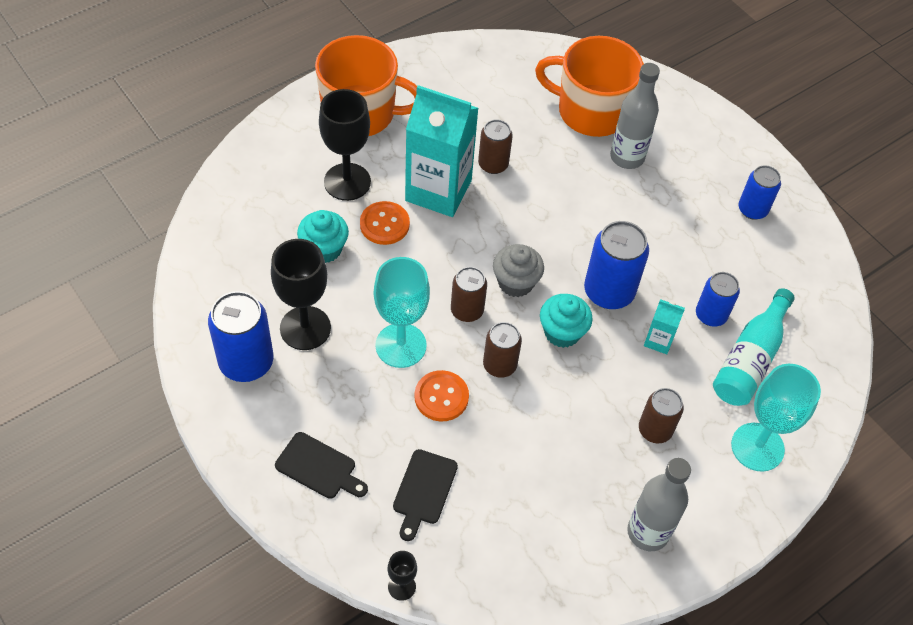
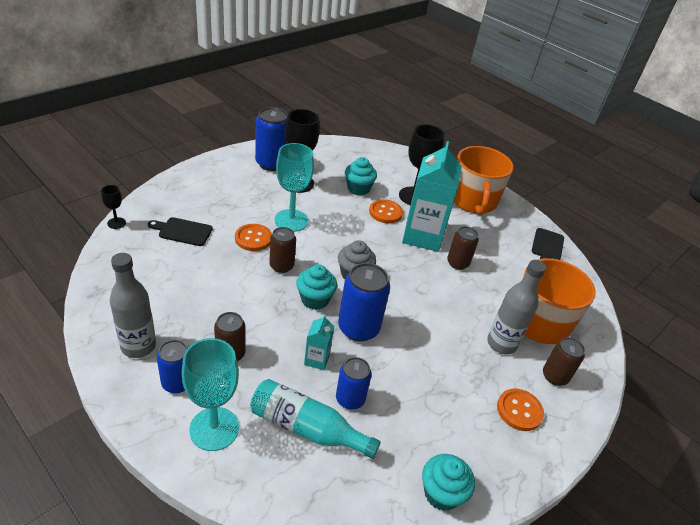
camera: 80 degrees right, 15 degrees down
black cutting board [275,432,368,499] -> black cutting board moved to [532,228,564,260]
brown can [451,267,487,322] -> brown can moved to [543,337,585,386]
blue can [739,165,781,220] -> blue can moved to [157,340,188,393]
none -> turquoise cupcake [422,454,475,511]
none -> orange button [497,389,544,431]

